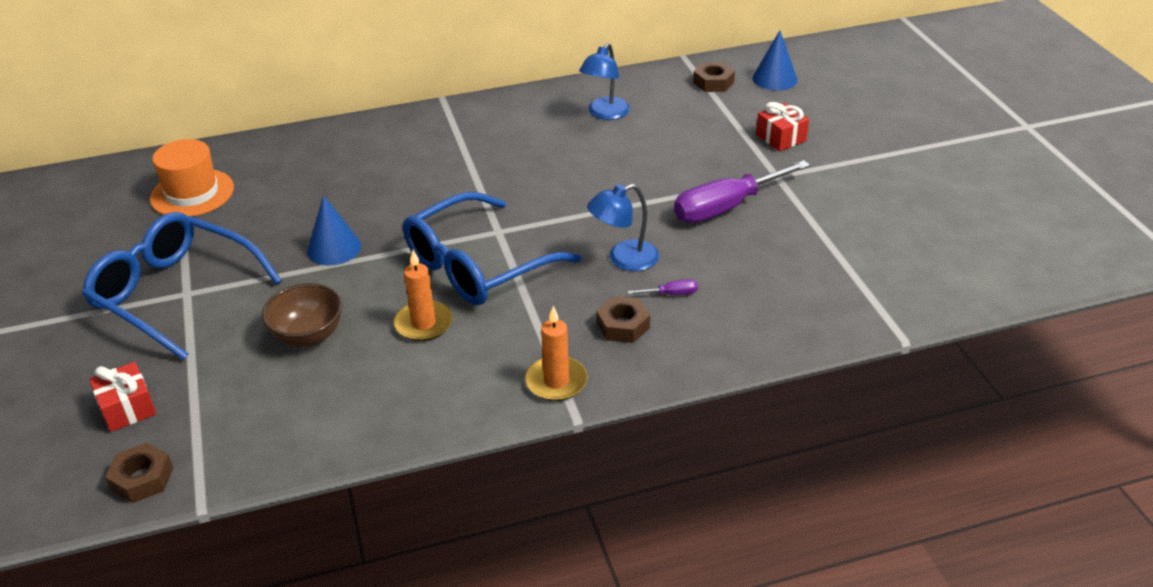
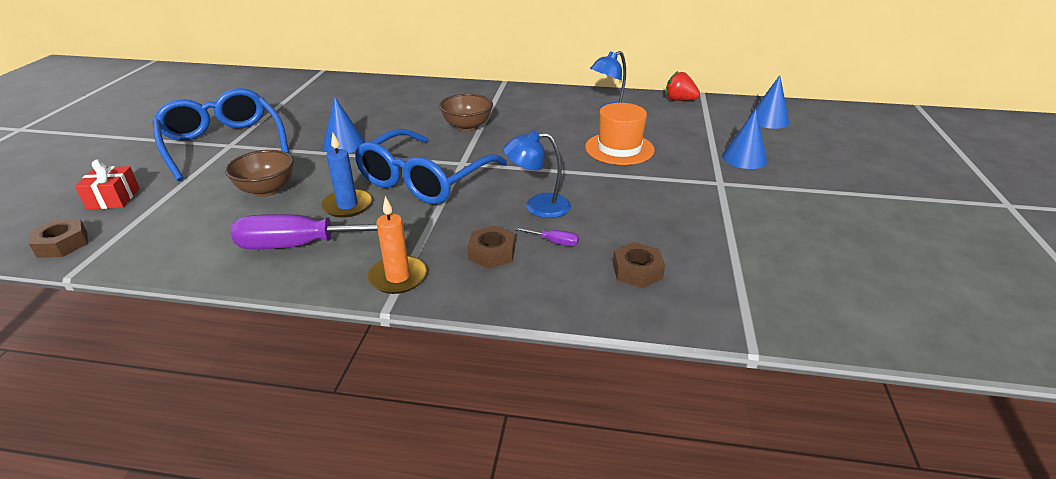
camera: 25 degrees right, 5 degrees down
orange hat [150,139,234,217] -> orange hat moved to [585,103,654,165]
orange candle [394,250,453,341] -> blue candle [321,133,372,218]
blue glasses [403,192,581,306] -> blue glasses turned 45 degrees counterclockwise [354,129,507,204]
purple screwdriver [674,160,810,223] -> purple screwdriver moved to [231,214,405,249]
brown nut [693,62,735,92] -> brown nut moved to [613,242,665,288]
red gift [756,102,809,152] -> blue cone [722,110,767,169]
none -> brown bowl [439,94,493,131]
none -> red strawberry [665,71,700,101]

